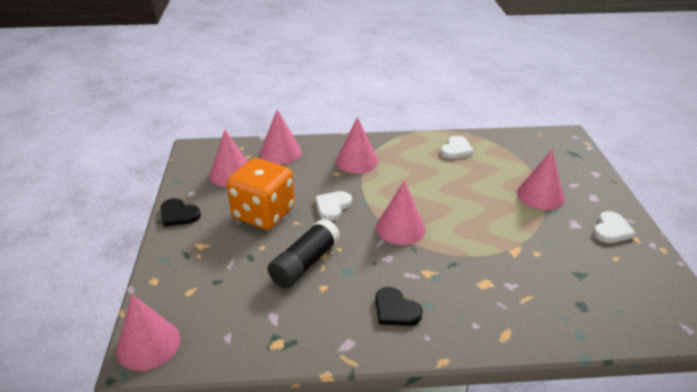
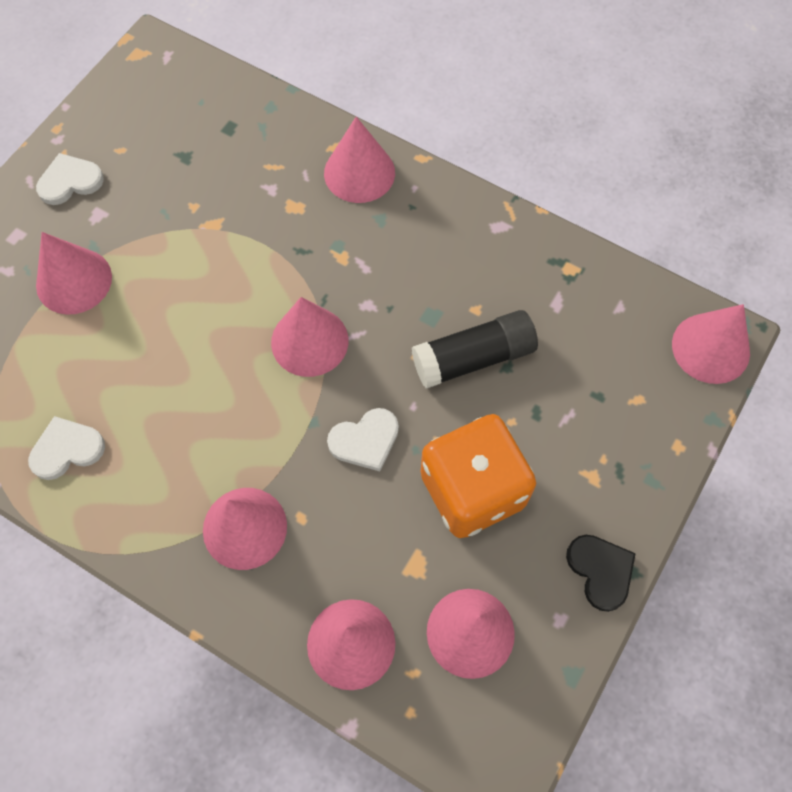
camera: 145 degrees left, 30 degrees up
black heart [375,287,423,326] -> none
none -> pink cone [324,117,395,203]

